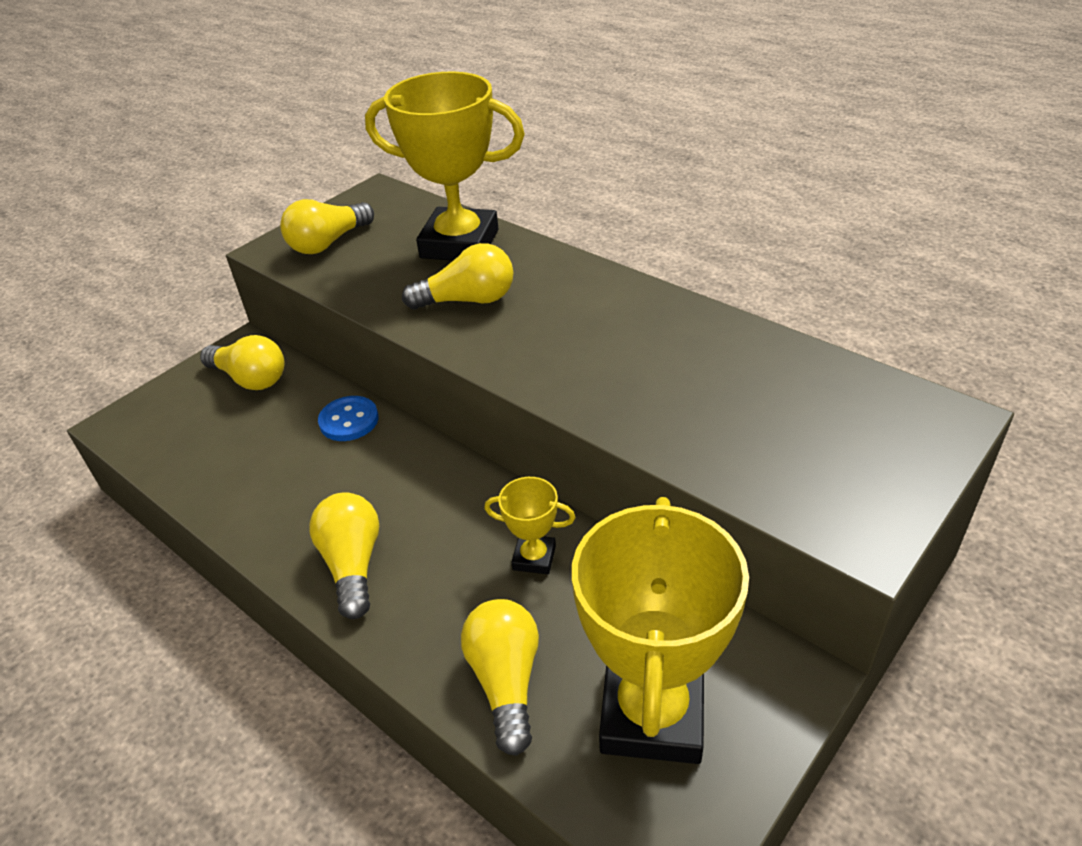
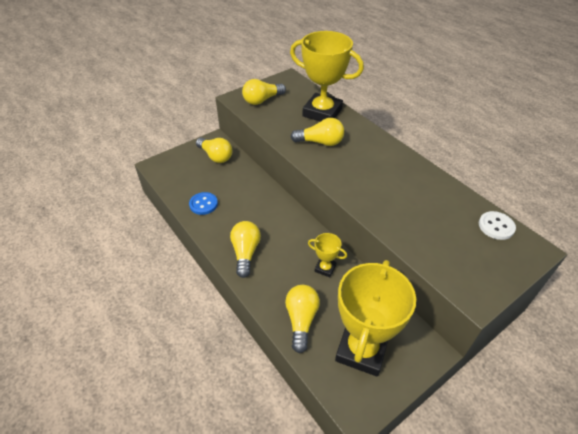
camera: 10 degrees right, 5 degrees up
blue button [318,396,378,441] -> blue button moved to [189,192,218,215]
none -> white button [479,211,516,240]

